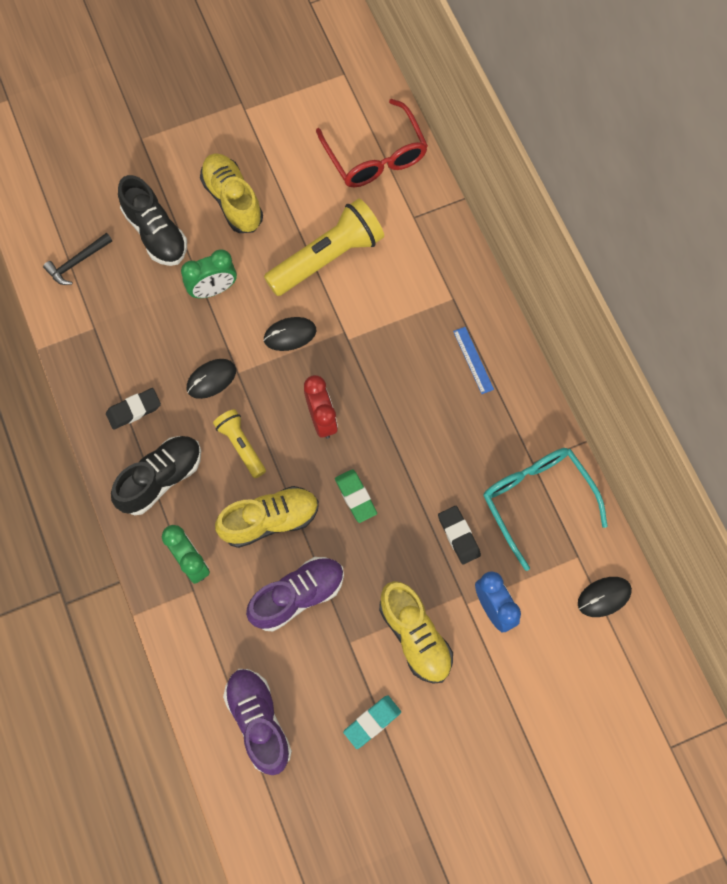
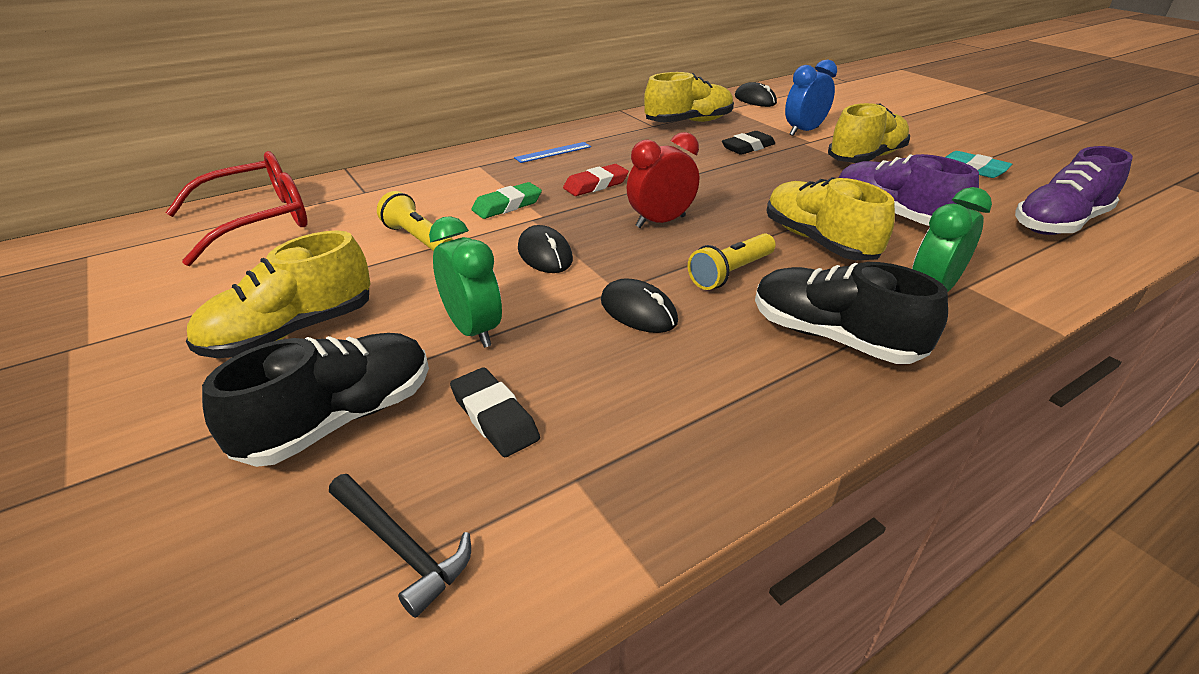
camera: 100 degrees left, 35 degrees down
black eraser [106,388,161,430] -> black eraser moved to [450,367,540,457]
yellow flashlight [264,198,384,296] -> yellow flashlight [377,191,454,251], size x0.54
green eraser [335,469,377,523] -> green eraser moved to [472,182,542,219]
turquoise glasses [483,448,608,571] -> yellow shoe [644,72,734,123]
none -> red eraser [563,164,629,196]

